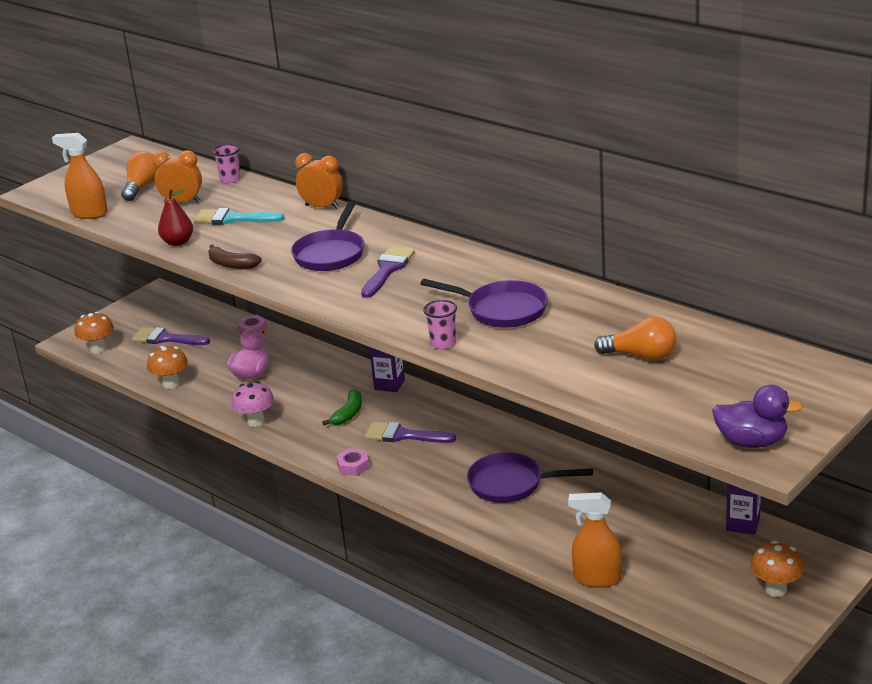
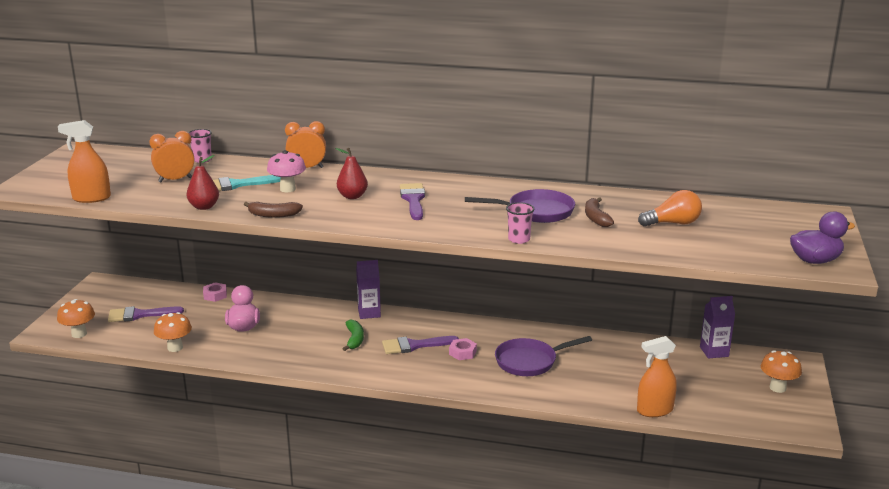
camera: 30 degrees left, 5 degrees down
orange light bulb [121,151,160,201] -> none
pink mushroom [232,381,274,427] -> pink mushroom moved to [267,150,306,192]
purple pan [291,202,364,271] -> red pear [335,148,368,199]
pink nut [336,448,370,476] -> pink nut moved to [449,338,477,360]
none -> brown banana [585,197,614,227]

